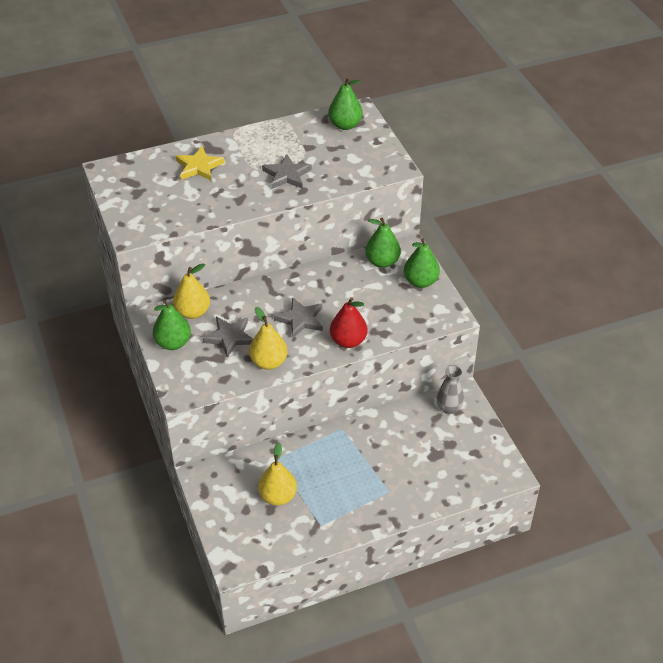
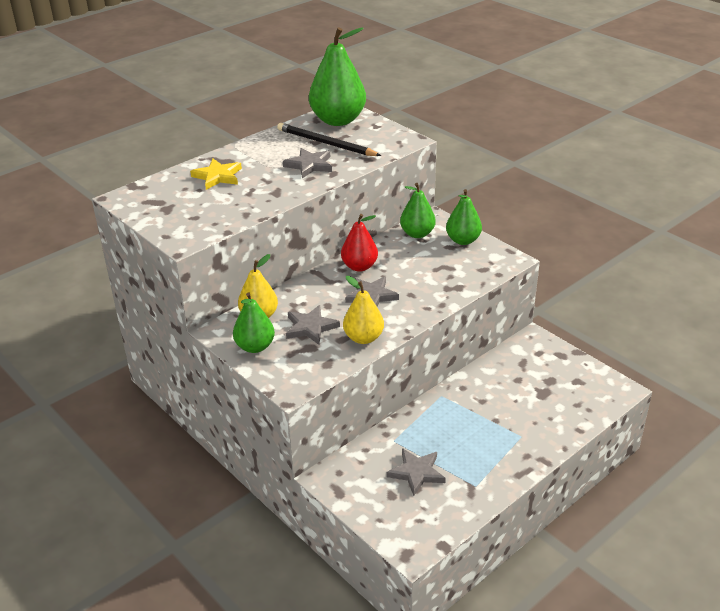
camera: 20 degrees left, 10 degrees down
yellow pear [258,443,297,506] -> grey star [387,448,446,496]
green pear [328,77,363,130] -> green pear [309,27,366,126], size x1.68
red pear [330,297,368,348] -> red pear moved to [341,214,378,272]
grey vase [437,365,464,414] -> none
none -> black pencil [277,123,381,156]

